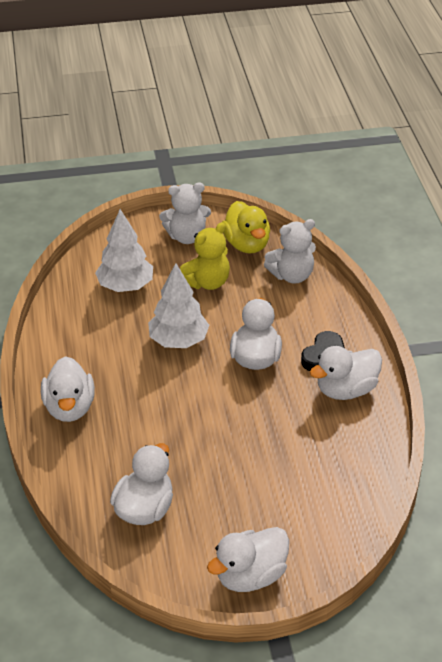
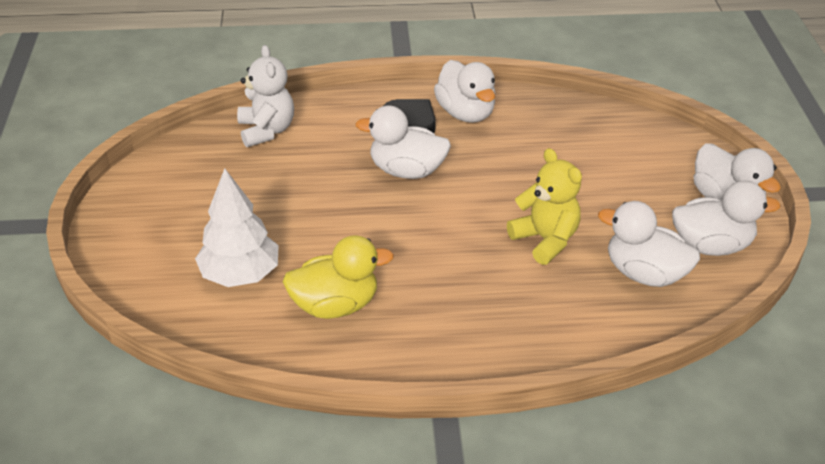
camera: 85 degrees left, 0 degrees up
white duck [41,356,95,422] -> white duck moved to [672,181,780,256]
white tree [148,263,209,348] -> none
white teddy bear [159,183,211,244] -> none
yellow teddy bear [180,222,230,290] -> yellow teddy bear moved to [507,148,582,265]
yellow duck [222,201,270,253] -> yellow duck moved to [283,235,394,319]

